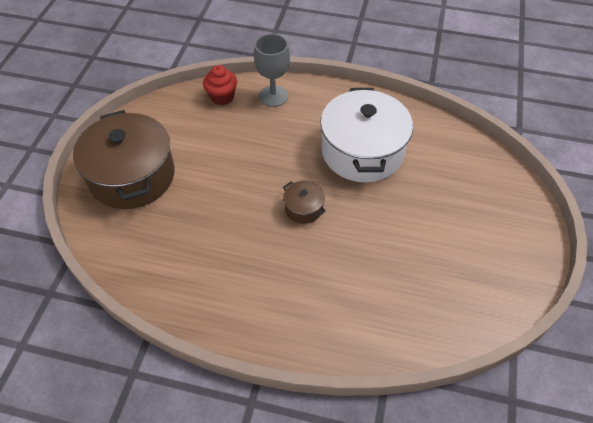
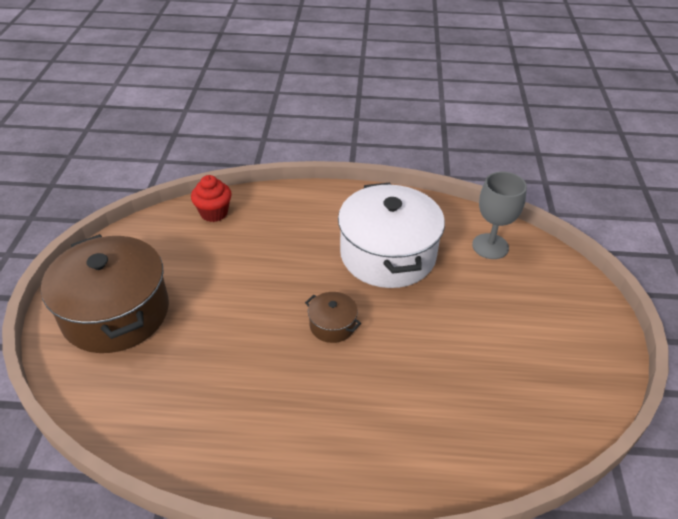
camera: 10 degrees left, 10 degrees down
grey goblet [254,34,290,107] -> grey goblet moved to [472,172,527,259]

